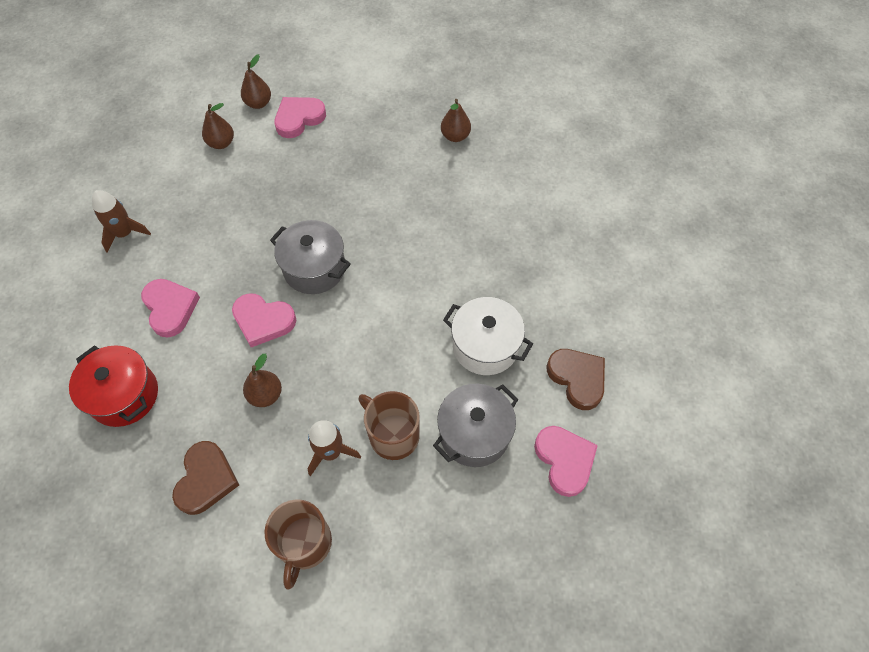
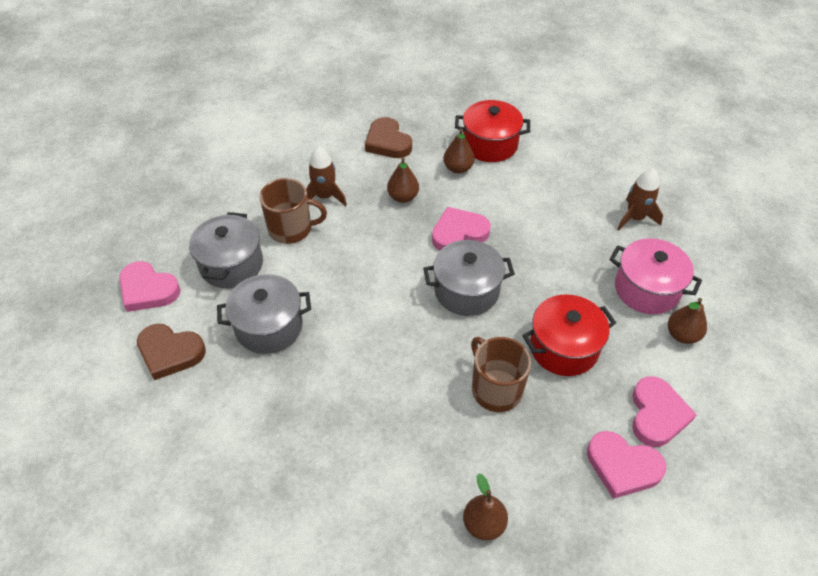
camera: 140 degrees right, 10 degrees down
pink heart [141,279,200,338] -> pink heart moved to [587,431,666,499]
brown pear [241,54,271,109] -> brown pear moved to [443,129,474,174]
brown mug [264,499,332,590] -> brown mug moved to [471,337,531,412]
white pot [443,297,533,375] -> grey pot [217,274,311,354]
none -> red pot [523,294,616,376]
none -> pink pot [610,238,702,314]

